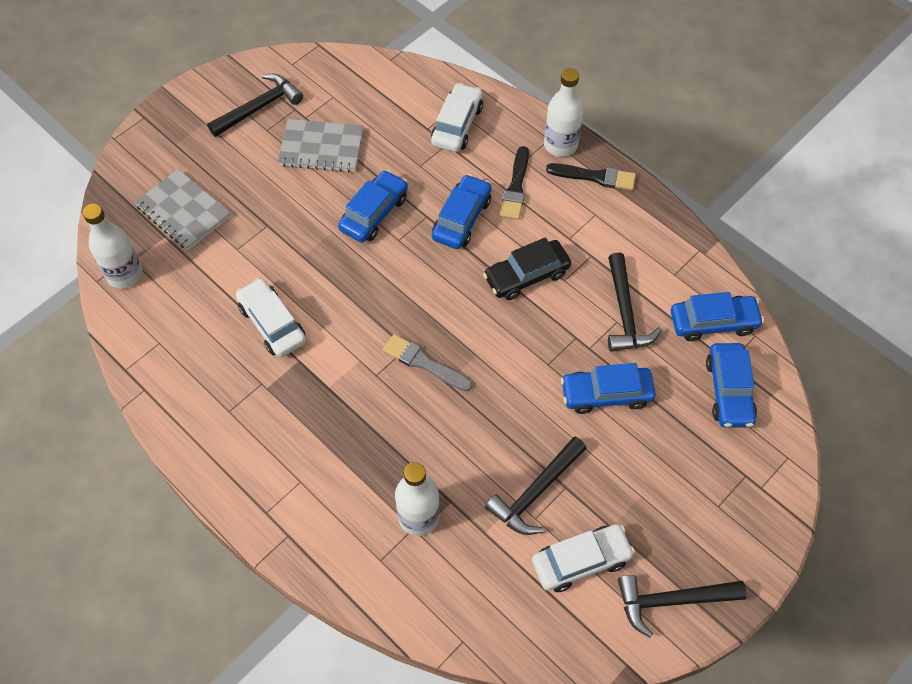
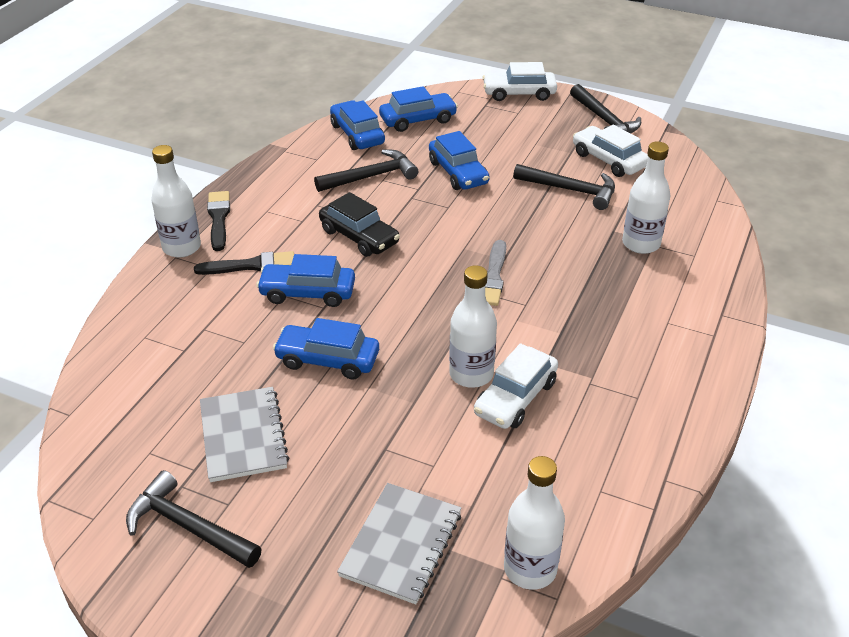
camera: 110 degrees left, 20 degrees down
white car [431,83,483,152] -> white car moved to [482,62,557,101]
none -> white bottle [449,265,497,388]

